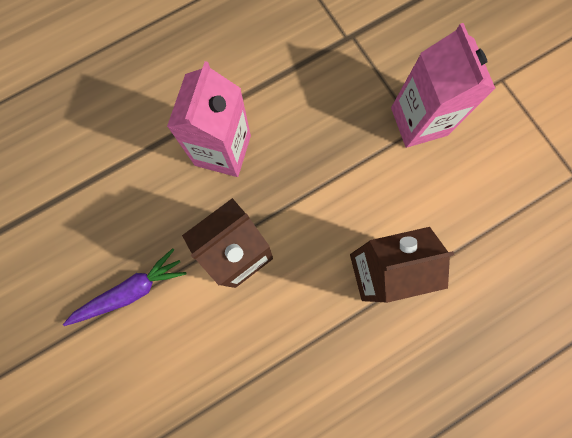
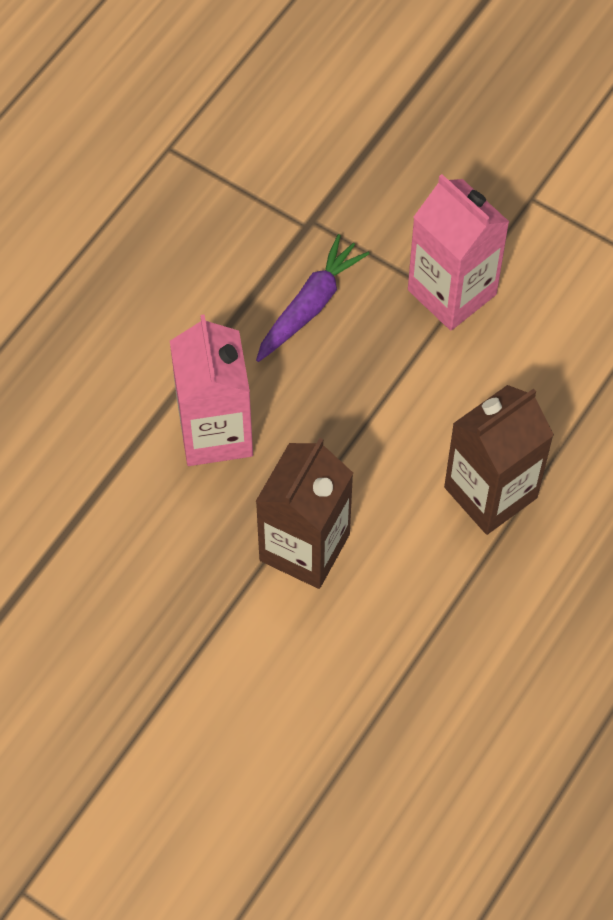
camera: 25 degrees left, 15 degrees down
purple carrot [63,248,186,326] -> purple carrot moved to [256,234,370,362]

